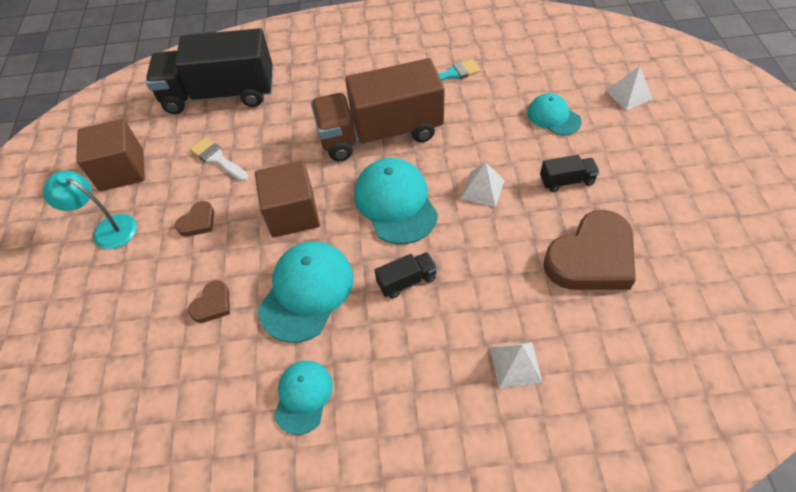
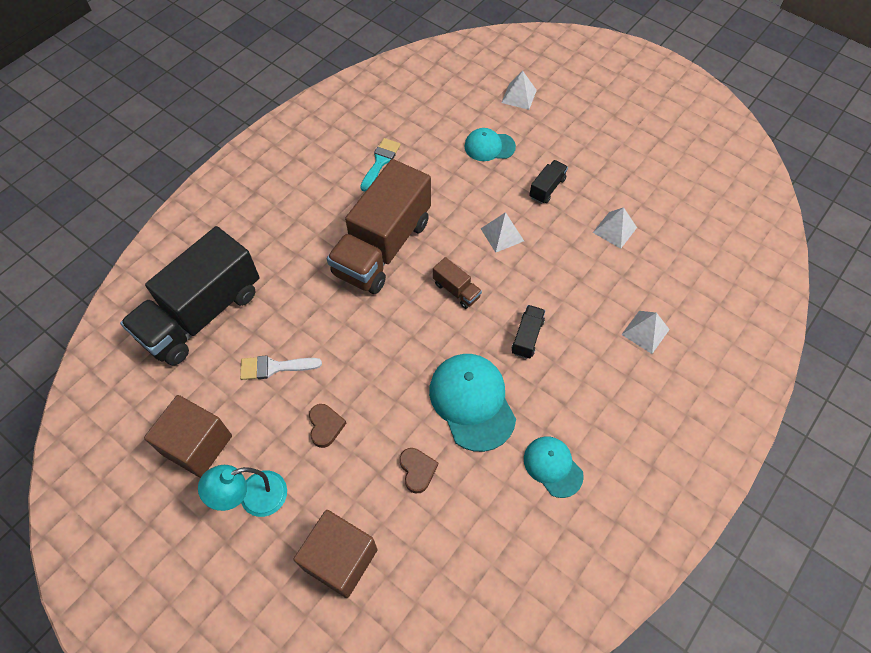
camera: 50 degrees left, 5 degrees up
brown cube [255,161,320,238] -> brown cube moved to [293,510,377,598]
turquoise cap [354,158,438,244] -> brown truck [433,257,482,309]
brown heart [543,210,636,290] -> white pyramid [593,207,637,249]

